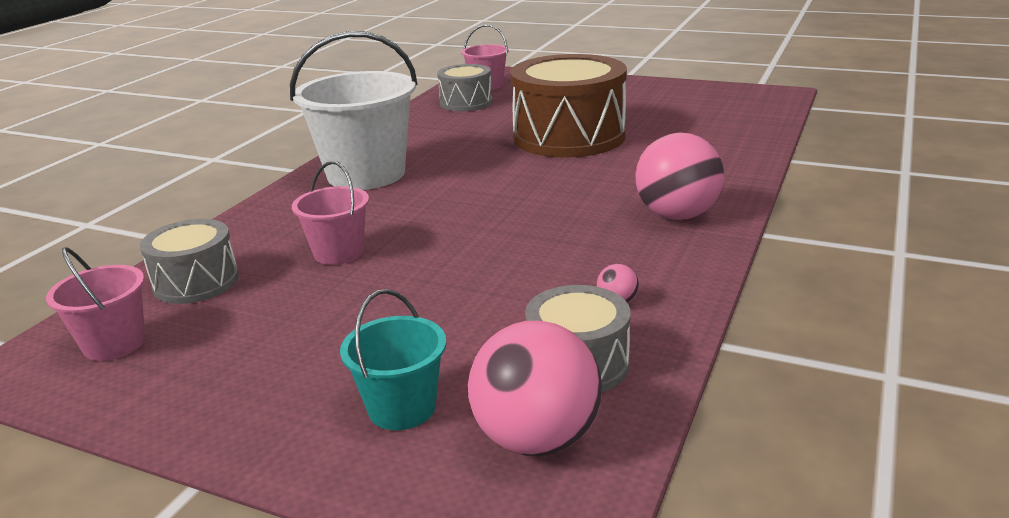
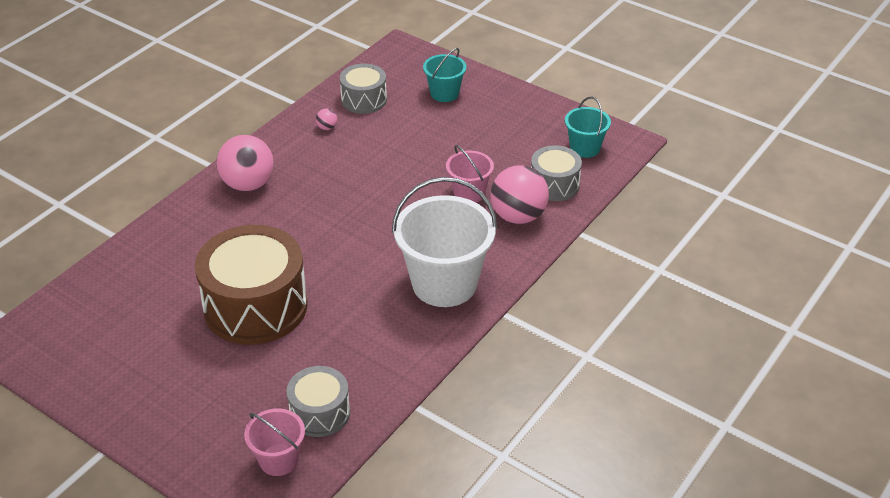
camera: 170 degrees left, 15 degrees up
pink bucket [46,247,145,361] -> turquoise bucket [565,97,611,158]
pink ball [468,321,602,456] -> pink ball moved to [490,165,549,224]

